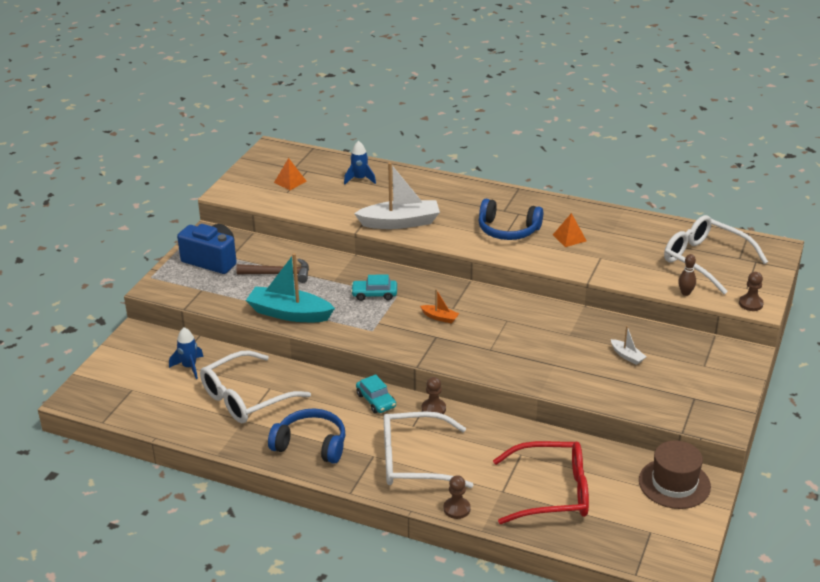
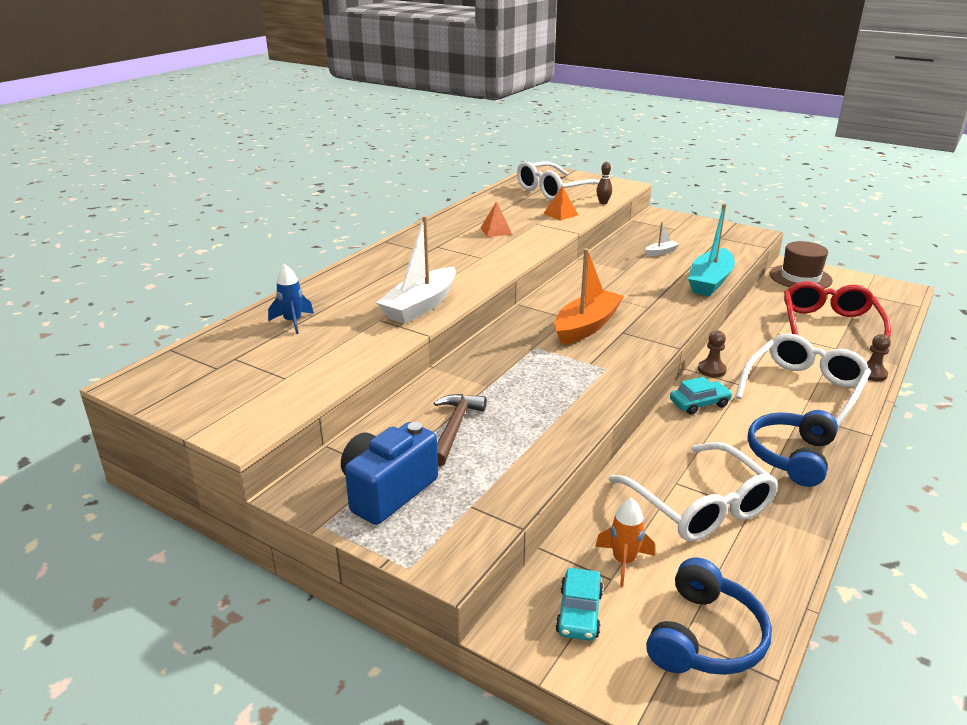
camera: 80 degrees left, 5 degrees down
blue rocket [169,327,204,379] -> orange rocket [595,498,655,587]
turquoise boat [246,253,335,322] -> turquoise boat moved to [688,203,735,296]
orange pyramid [274,158,307,190] -> orange pyramid moved to [543,186,578,221]
turquoise car [351,275,397,301] -> turquoise car moved to [555,568,603,641]
white boat [354,163,440,229] -> white boat turned 150 degrees counterclockwise [376,216,456,324]
white glasses [384,412,473,488] -> white glasses turned 150 degrees counterclockwise [735,333,871,427]
orange boat [420,289,459,324] -> orange boat [554,249,624,345], size x2.21
blue headphones [479,199,543,240] -> blue headphones moved to [646,557,772,675]
brown pawn [739,272,764,311] -> none

